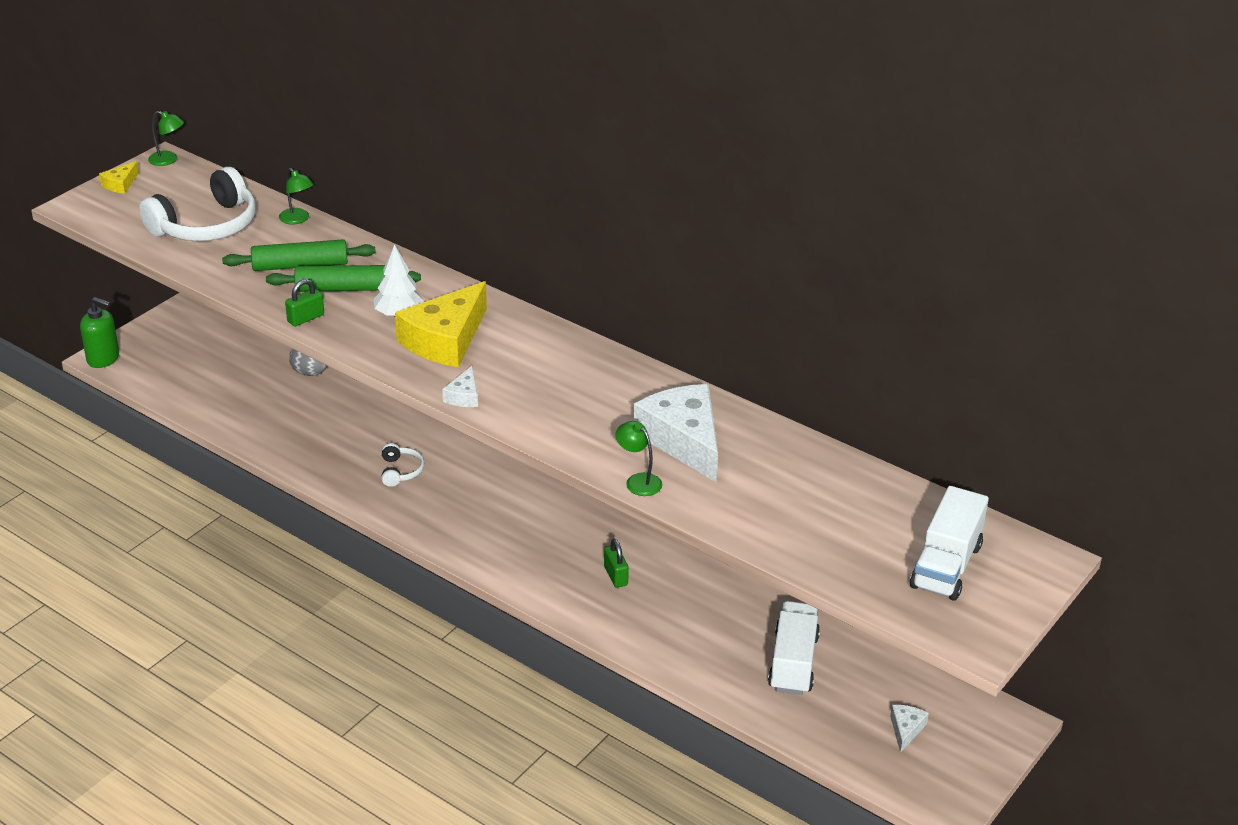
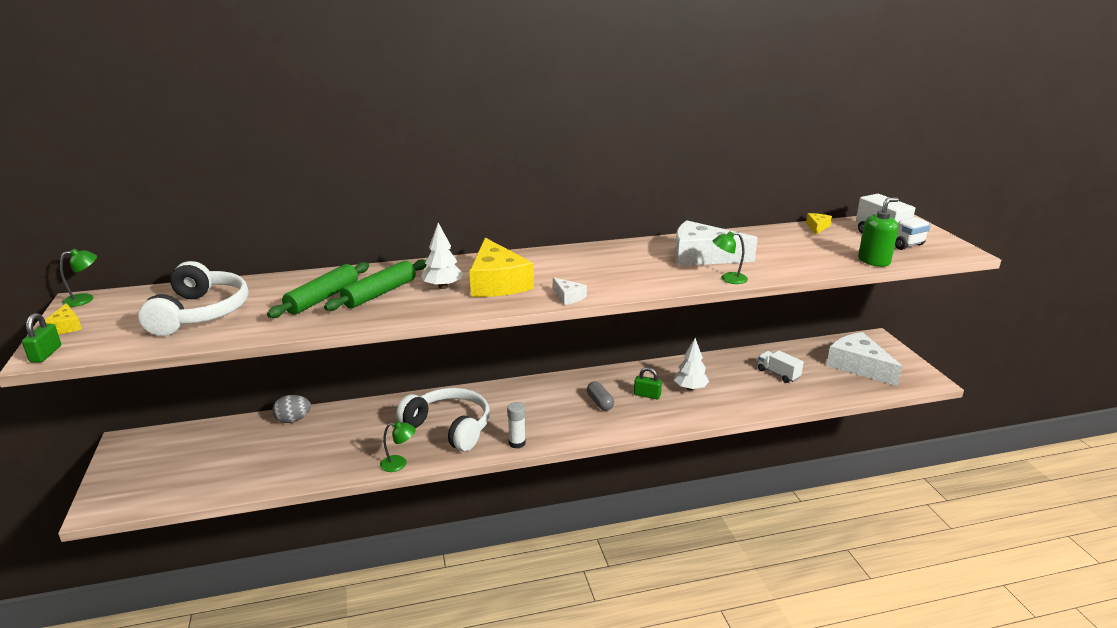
camera: 50 degrees left, 10 degrees down
green soap dispenser [80,297,119,368] -> green soap dispenser moved to [858,197,899,267]
green lamp [279,168,314,224] -> green lamp moved to [380,421,416,472]
green padlock [285,279,324,326] -> green padlock moved to [22,313,61,363]
white headphones [382,443,424,487] -> white headphones [396,388,490,451], size x2.13
white truck [768,601,820,695] -> white truck [758,351,804,383], size x0.65
white cheese [890,705,929,753] -> white cheese [826,332,903,386], size x2.25
none -> white glue stick [507,402,526,448]
none -> grey capsule [587,382,614,411]
none -> white tree [674,338,709,391]
none -> yellow cheese [806,213,832,234]

